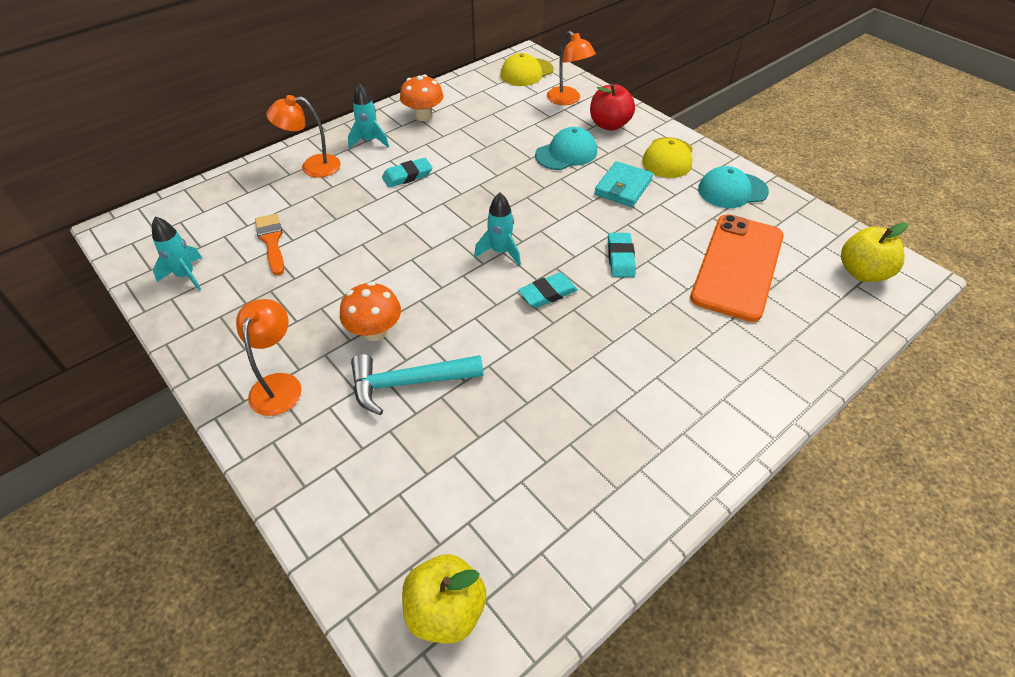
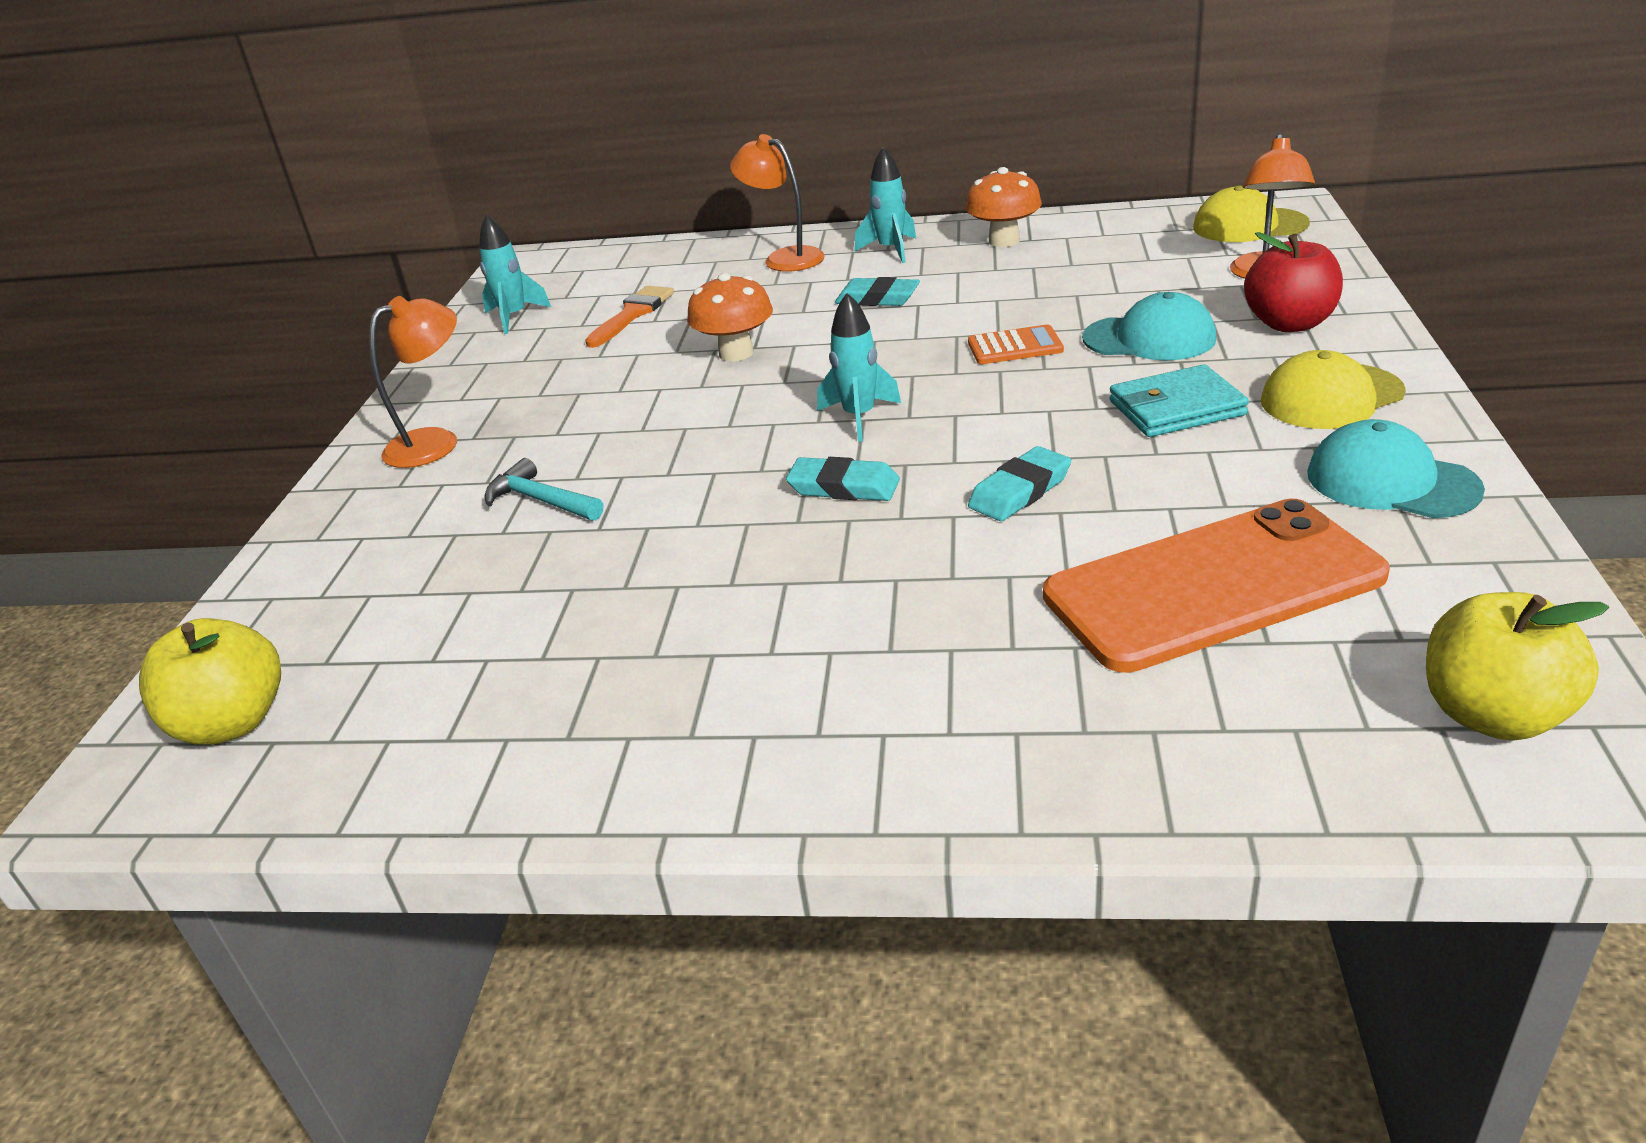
camera: 50 degrees right, 15 degrees down
orange mushroom [340,282,401,341] -> orange mushroom moved to [687,273,773,361]
turquoise hammer [351,354,483,415] -> turquoise hammer [484,458,603,521], size x0.66
none -> orange calculator [968,324,1064,364]

